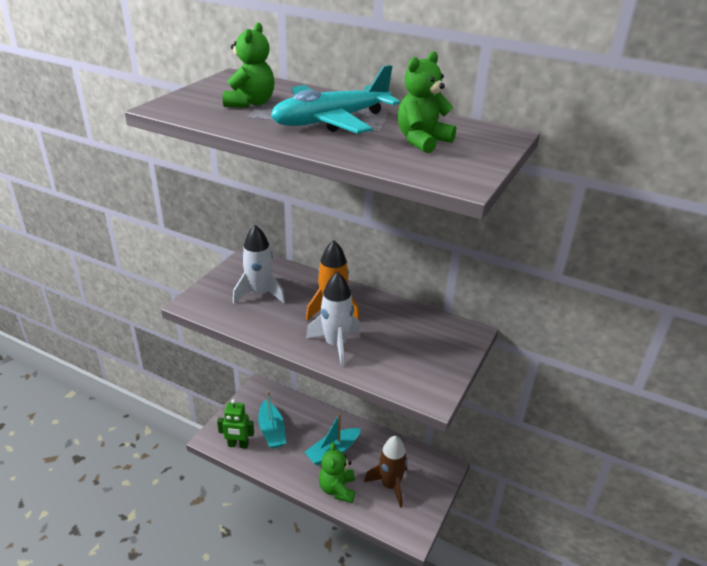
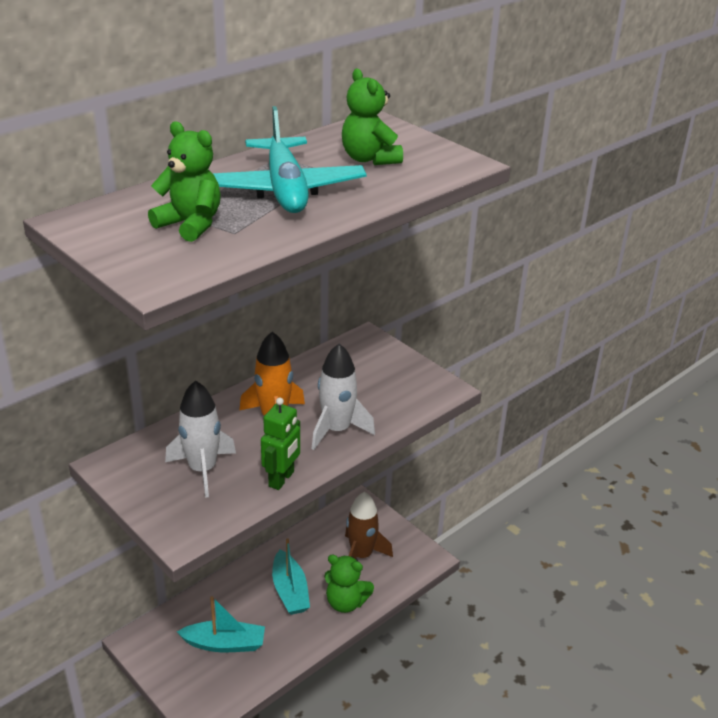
camera: 70 degrees left, 0 degrees up
green robot [217,399,254,449] -> green robot moved to [261,397,300,490]

